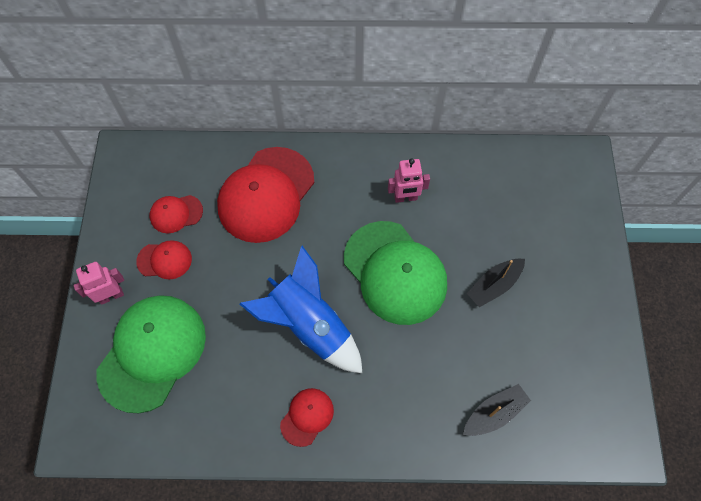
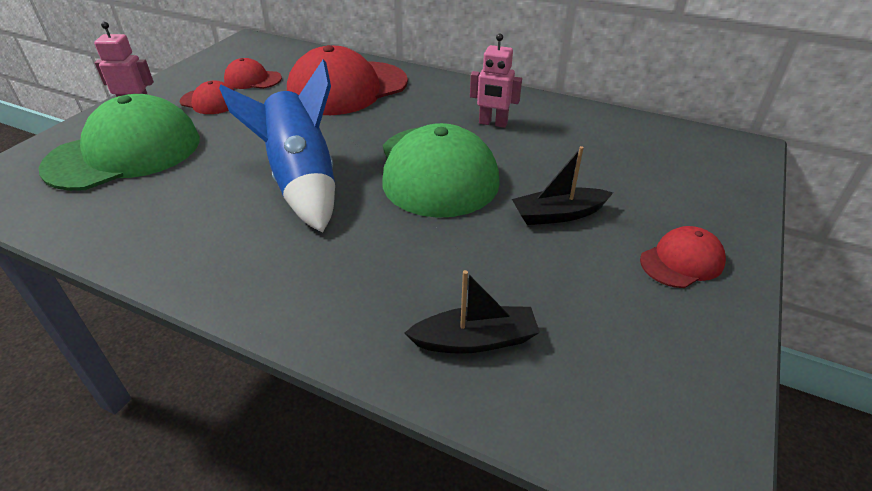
camera: 25 degrees right, 25 degrees down
red cap [280,388,334,447] -> red cap moved to [640,226,726,288]

